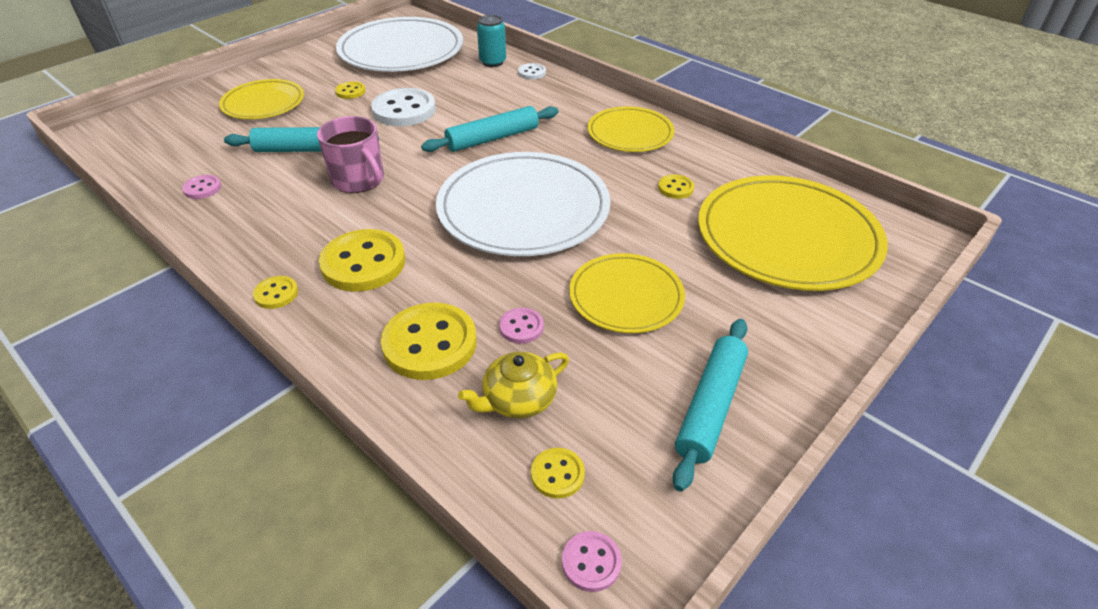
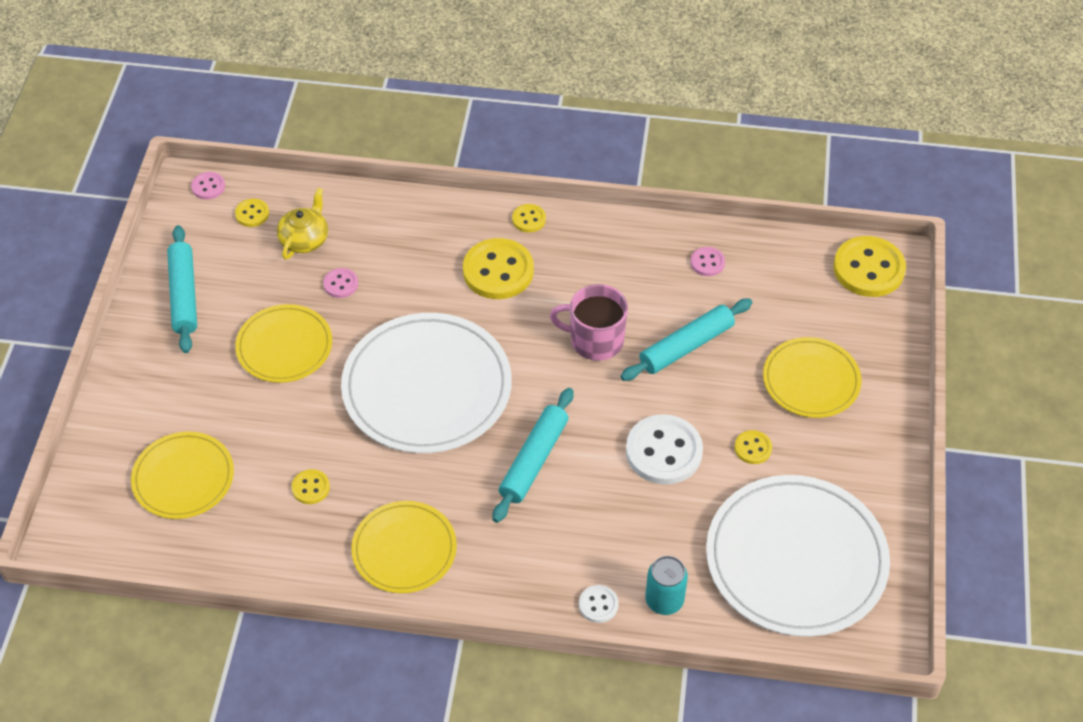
camera: 145 degrees right, 10 degrees up
yellow button [381,303,477,380] -> yellow button moved to [833,236,906,297]
yellow plate [698,175,888,291] -> yellow plate [131,432,234,519], size x0.58

